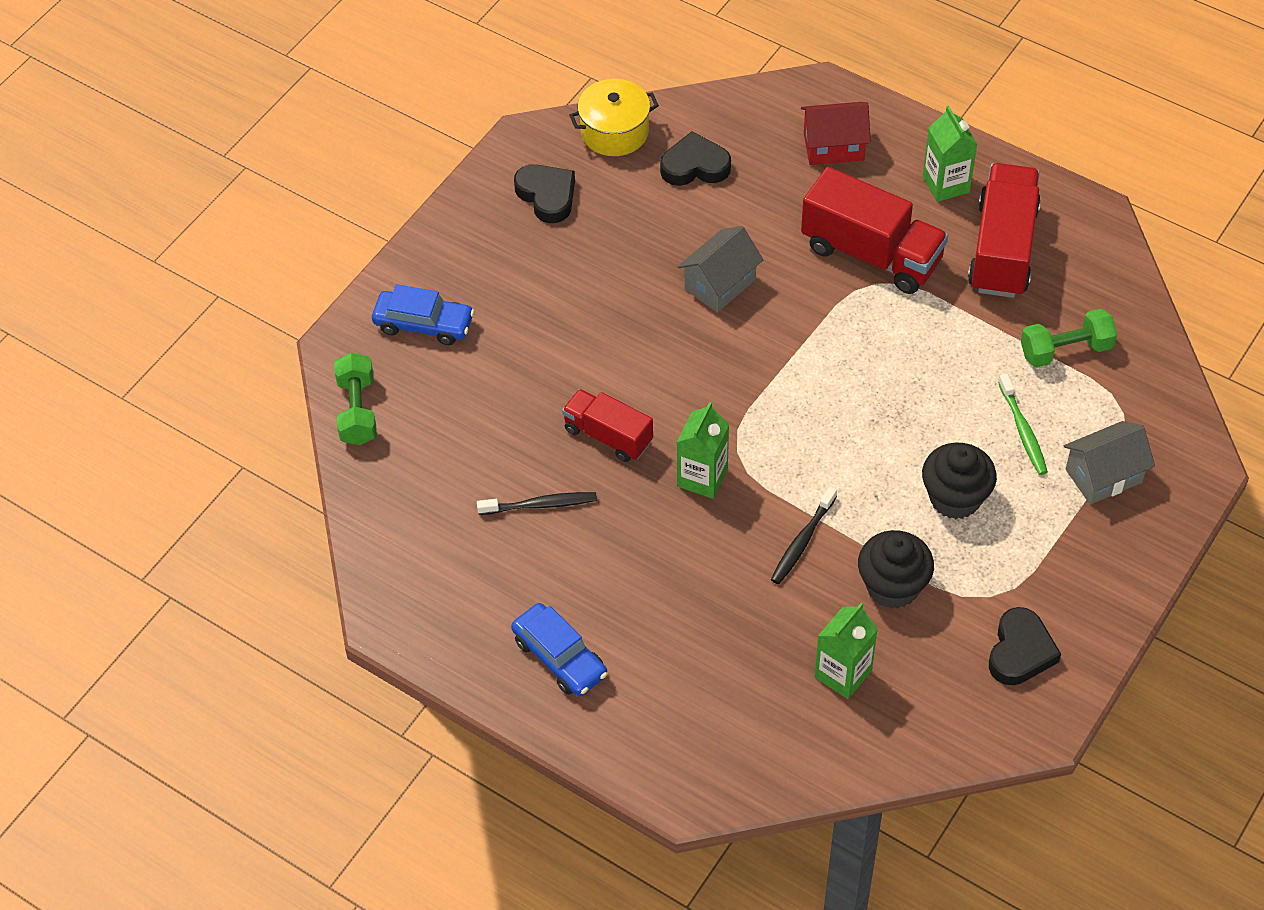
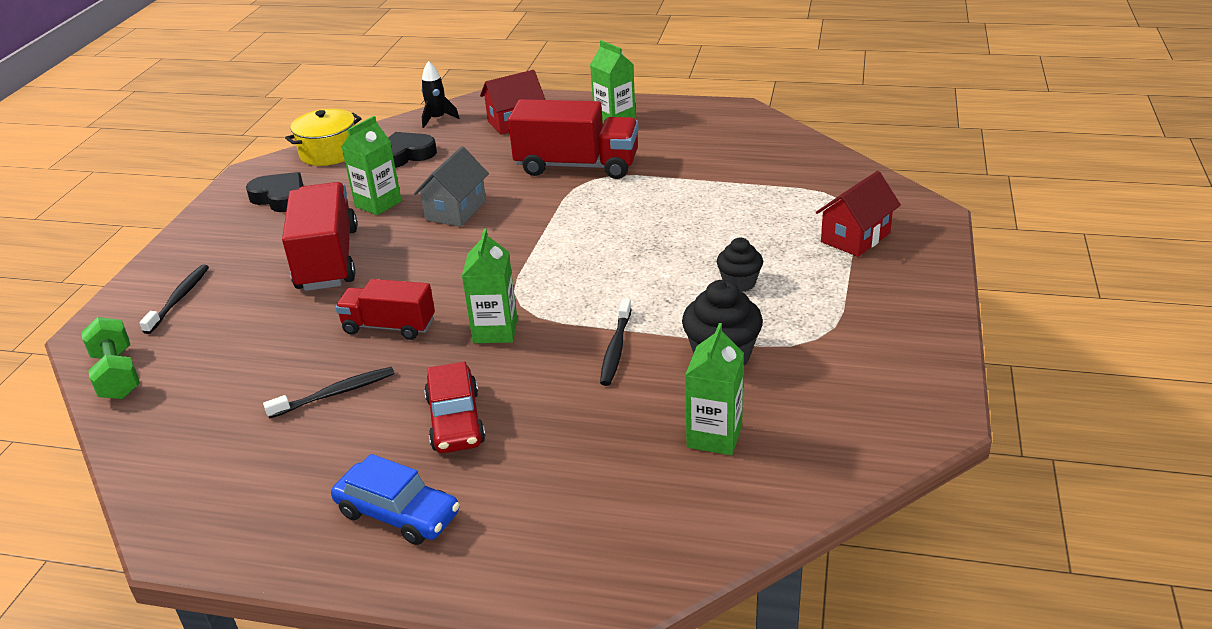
camera: 20 degrees left, 20 degrees down
blue car [372,284,474,345] -> black toothbrush [139,265,209,334]
black cupcake [922,443,997,519] -> black cupcake [717,238,763,292], size x0.64
red truck [968,163,1041,298] -> red truck moved to [282,182,357,291]
black heart [989,607,1061,685] -> none
green toothbrush [998,374,1048,475] -> none
green dumbbell [1021,309,1117,367] -> none
grey house [1064,421,1155,505] -> red house [816,171,901,257]
none -> green carton [341,116,402,215]
none -> black rocket [421,61,459,128]
none -> red car [424,361,485,453]

